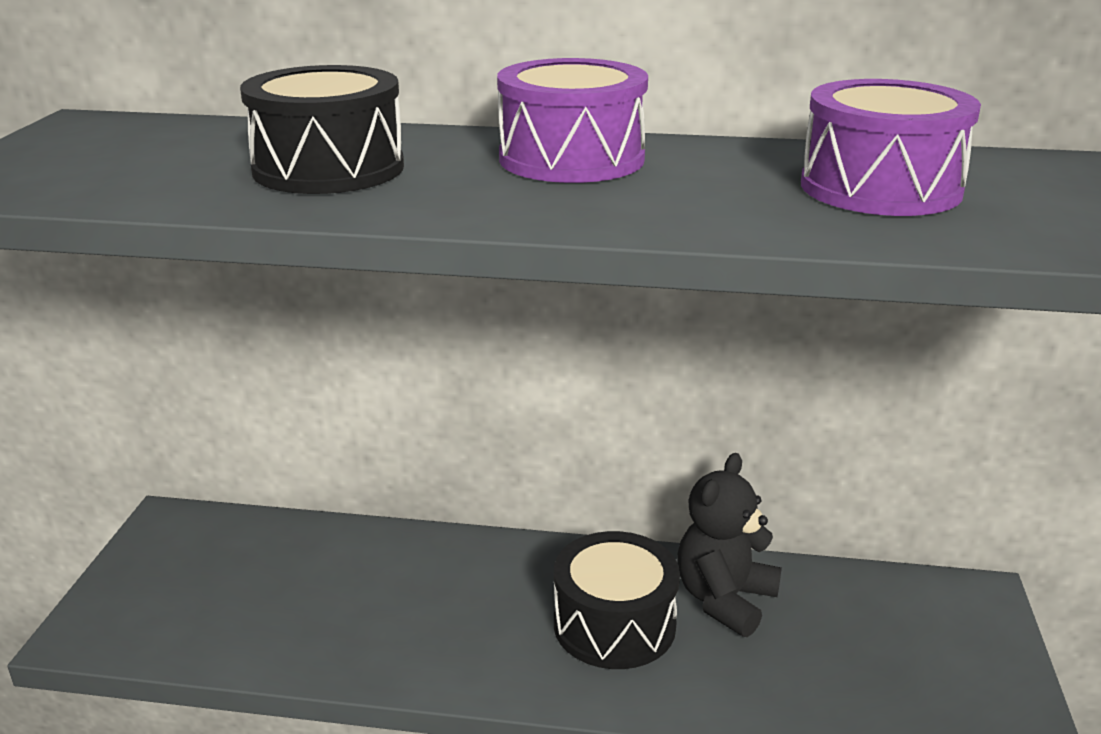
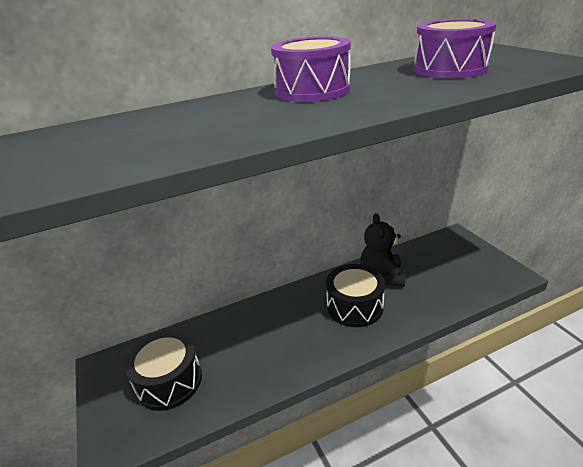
camera: 30 degrees left, 5 degrees up
black drum [240,65,404,194] -> black drum moved to [125,331,202,411]

